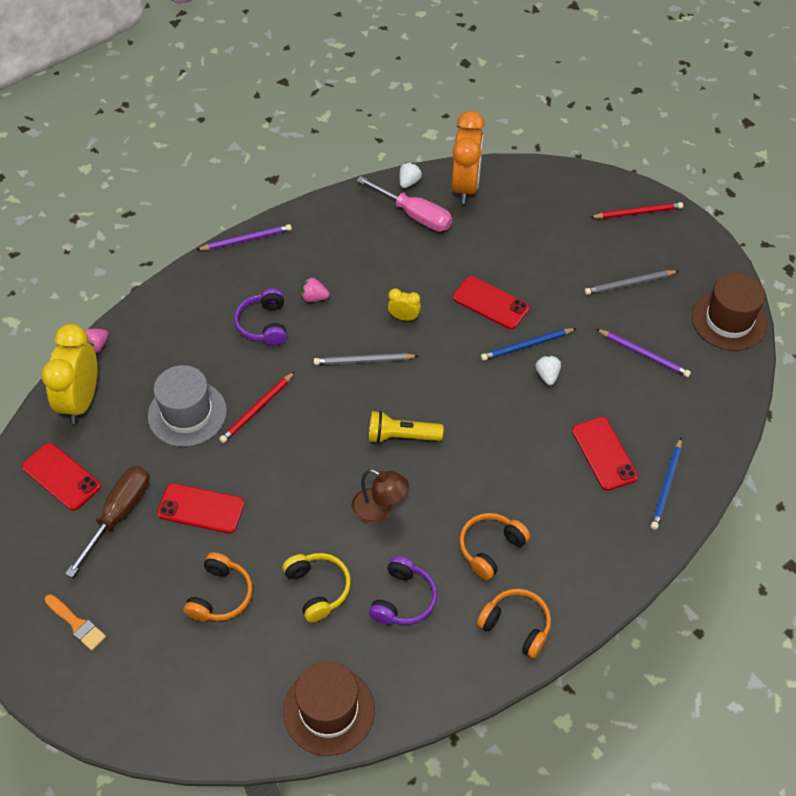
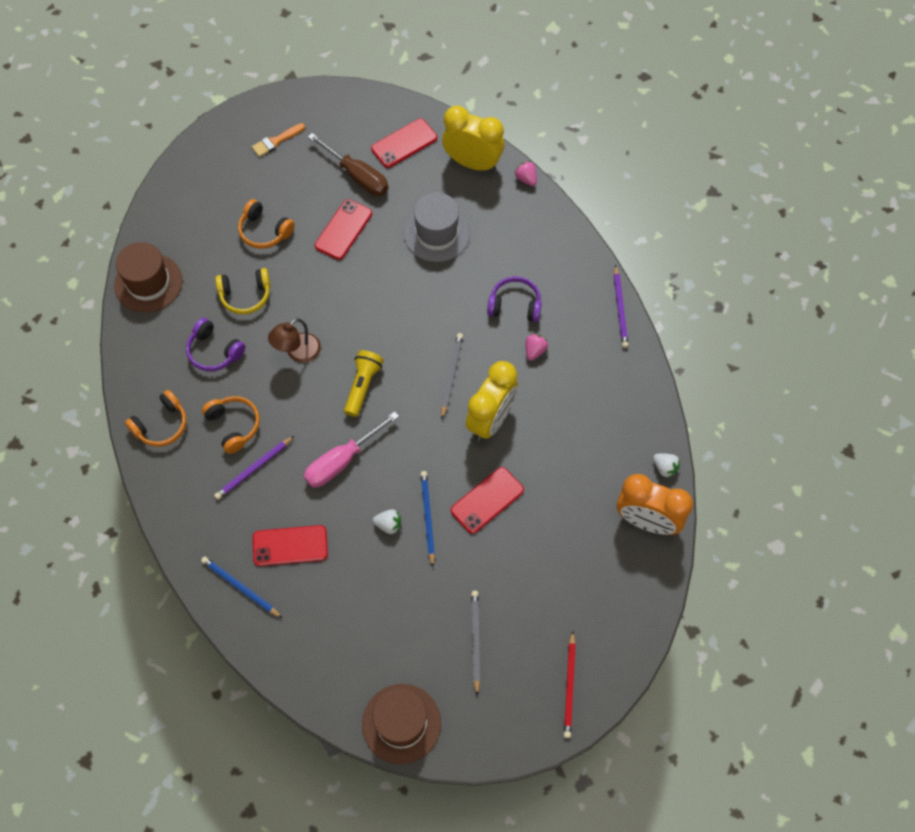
camera: 105 degrees right, 10 degrees up
red pencil [219,372,295,443] -> none
pink screwdriver [356,176,452,232] -> pink screwdriver moved to [304,411,399,487]
yellow clock [388,288,421,321] -> yellow clock [466,361,518,441], size x2.17
purple pencil [596,329,691,377] -> purple pencil moved to [214,436,294,500]

